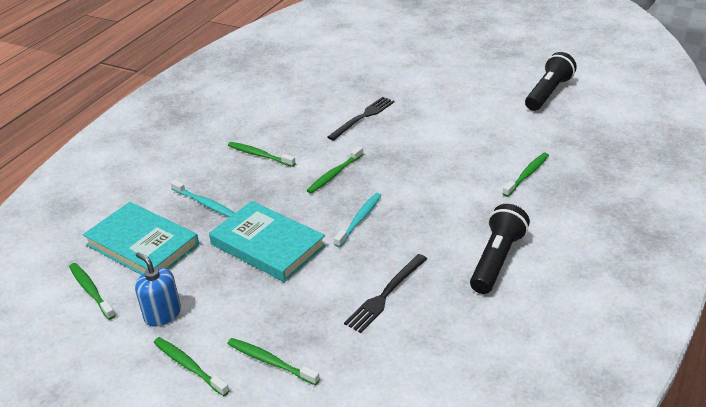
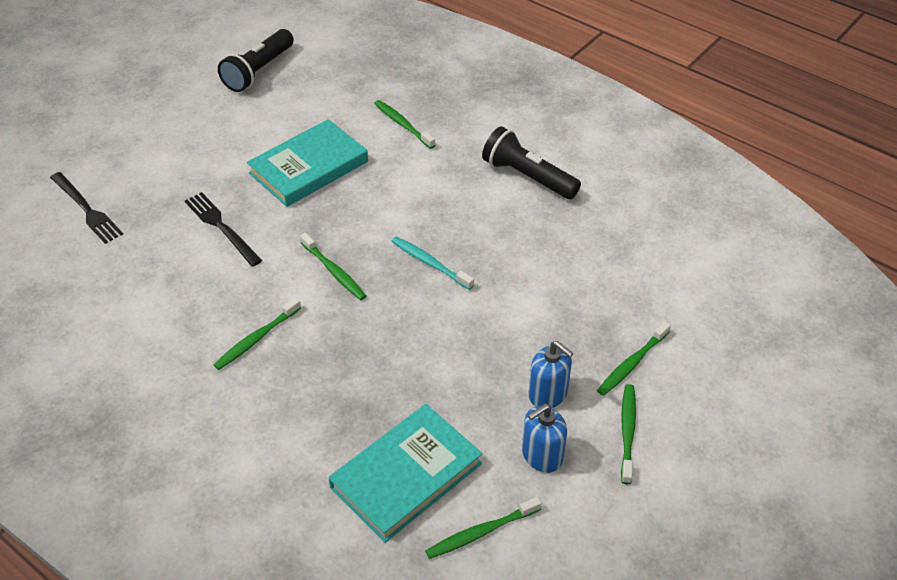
camera: 80 degrees left, 10 degrees up
green toothbrush [154,337,230,396] -> green toothbrush turned 135 degrees clockwise [621,384,636,484]
turquoise toothbrush [171,180,235,217] -> none
turquoise book [209,201,326,282] -> turquoise book moved to [247,119,368,207]
black fork [344,254,427,333] -> black fork moved to [50,172,123,244]
black flashlight [525,52,577,111] -> black flashlight turned 105 degrees counterclockwise [218,29,294,92]
none -> blue soap dispenser [529,341,573,408]

